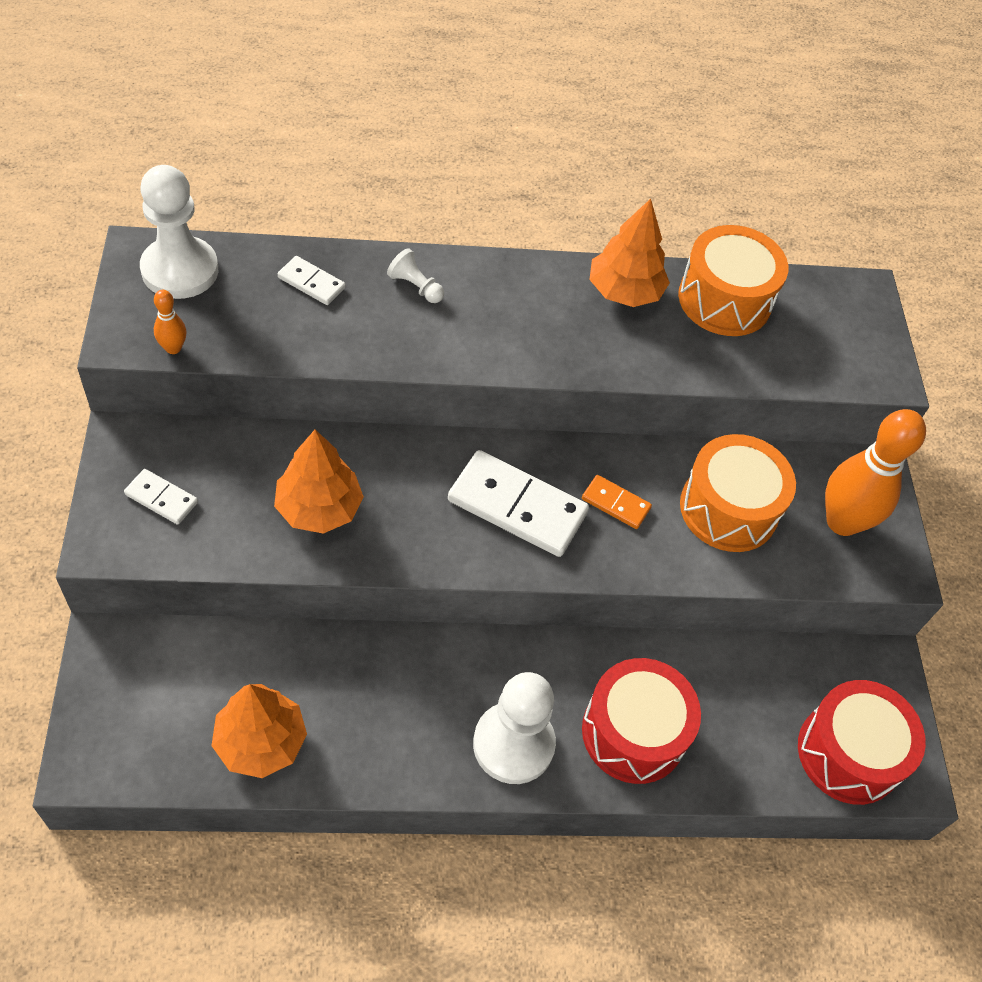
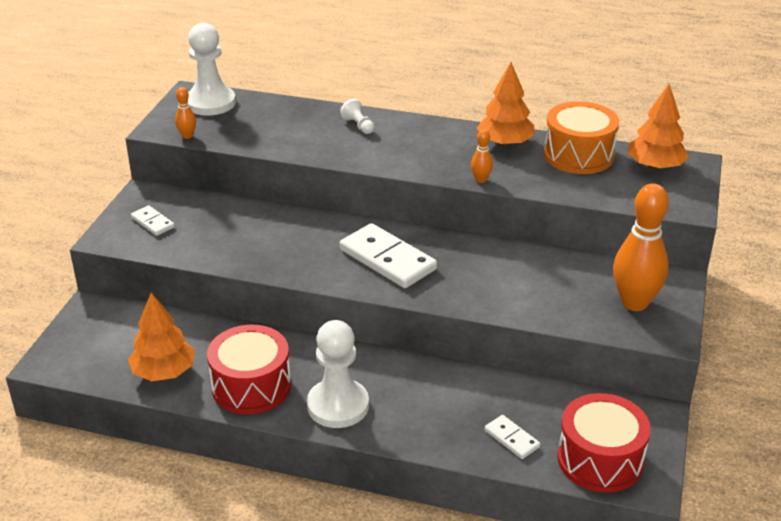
camera: 25 degrees right, 20 degrees down
orange tree [274,430,364,534] -> orange tree moved to [628,84,689,170]
white domino [278,256,346,305] -> white domino moved to [484,415,540,459]
orange domino [582,475,652,529] -> none
red drum [582,658,701,784] -> red drum moved to [207,325,291,414]
orange drum [680,434,796,552] -> none
none -> orange bowling pin [471,129,493,183]

